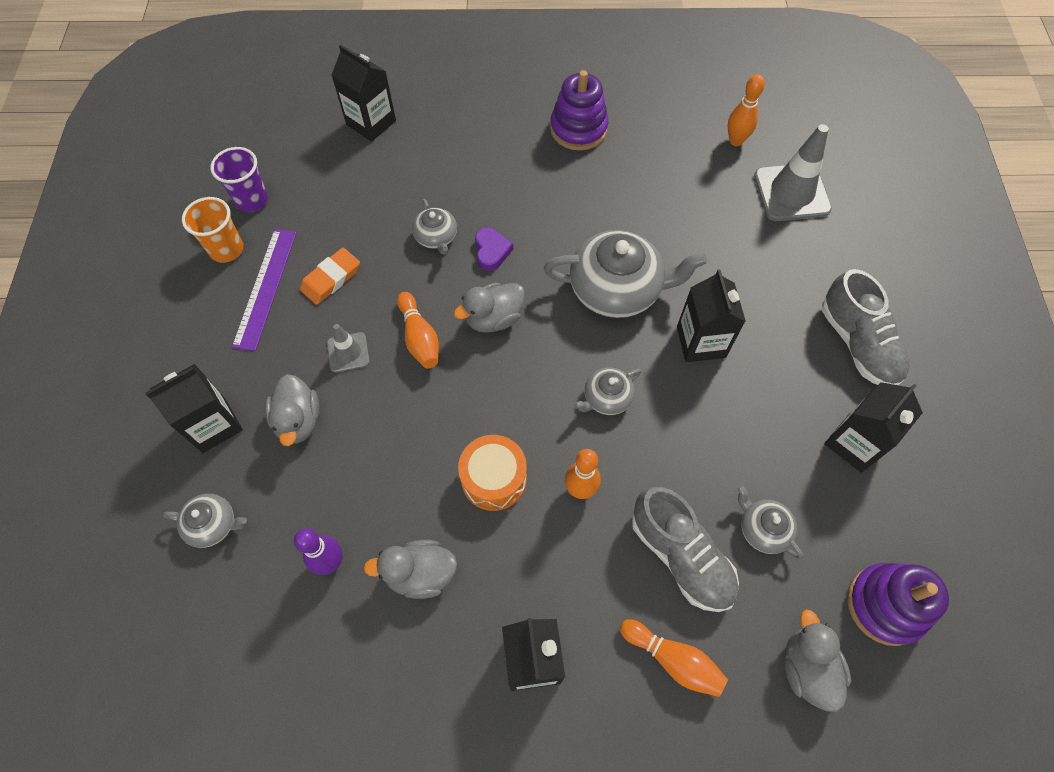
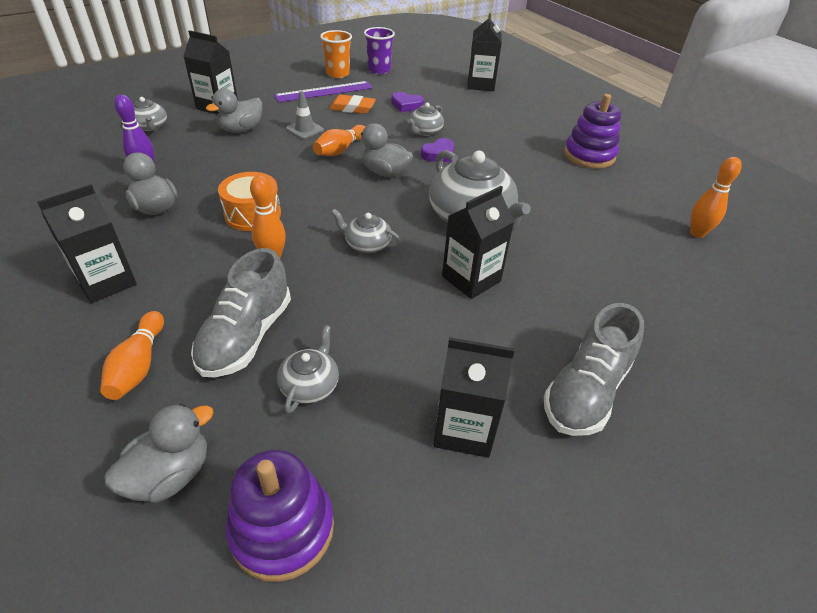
camera: 55 degrees right, 20 degrees down
grey traffic cone [754,124,832,221] -> none
none -> purple heart [391,92,424,112]

